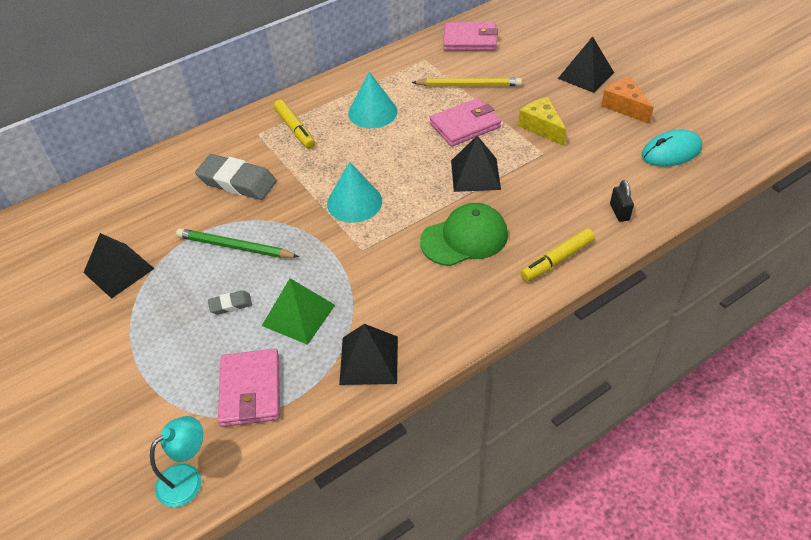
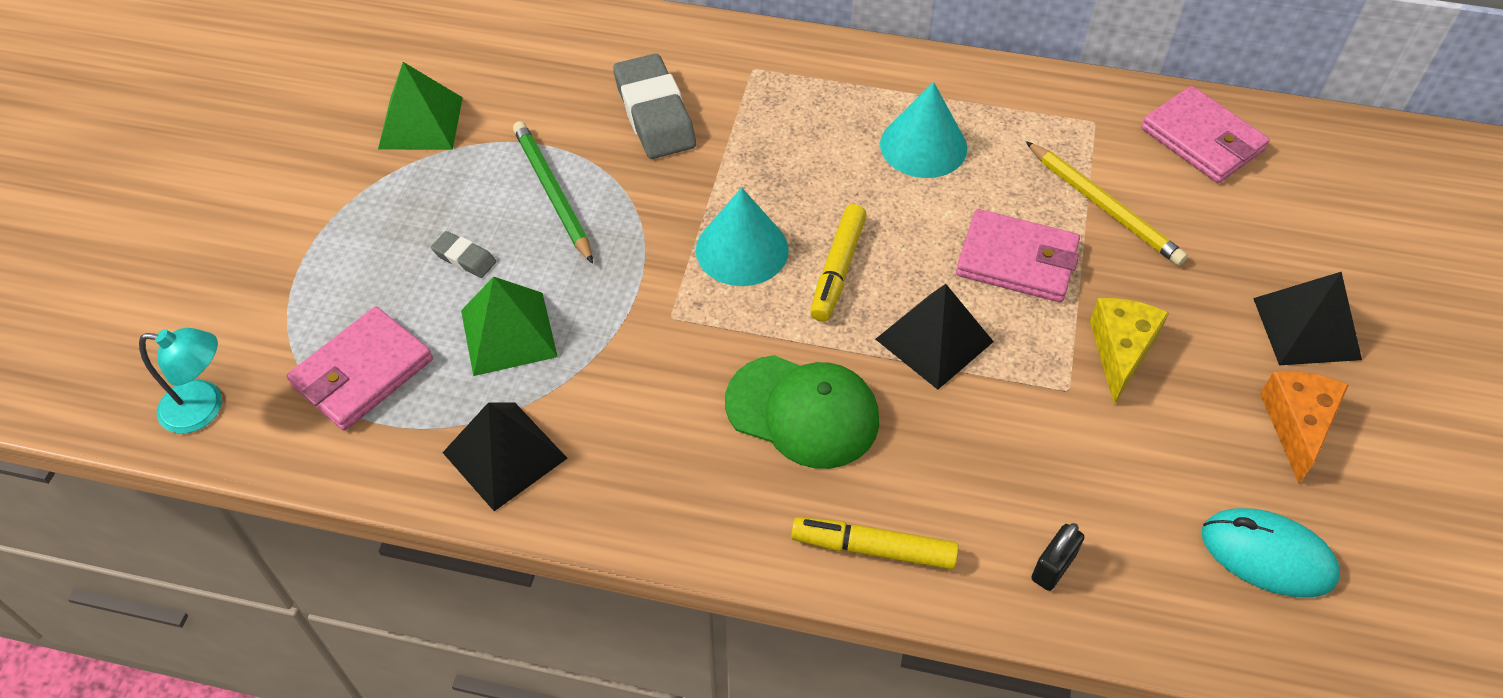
camera: 45 degrees right, 5 degrees up
black pyramid [83,233,155,299] -> green pyramid [378,62,463,150]
yellow marker [274,100,315,149] -> yellow marker moved to [810,204,867,322]

